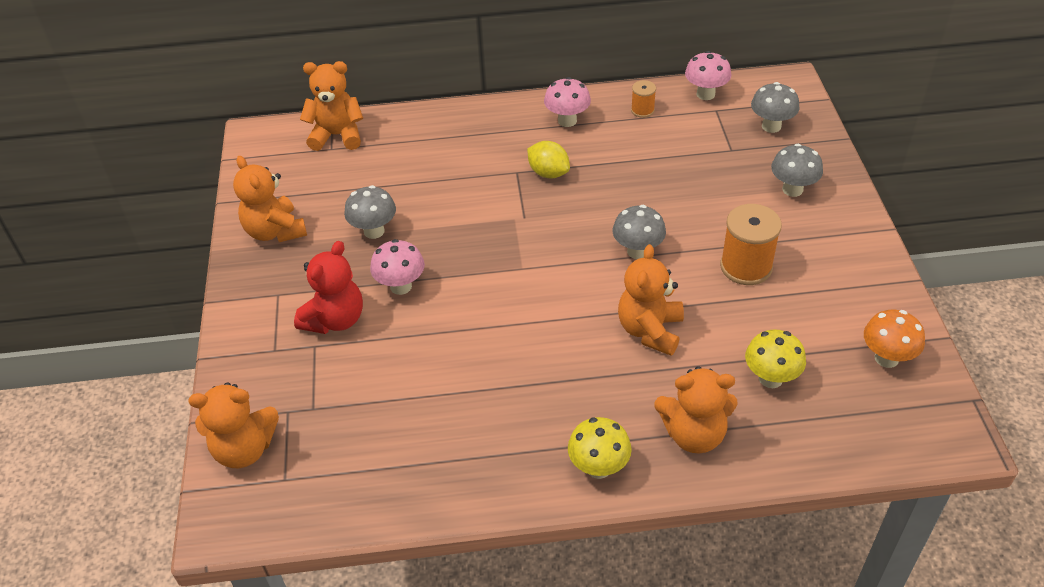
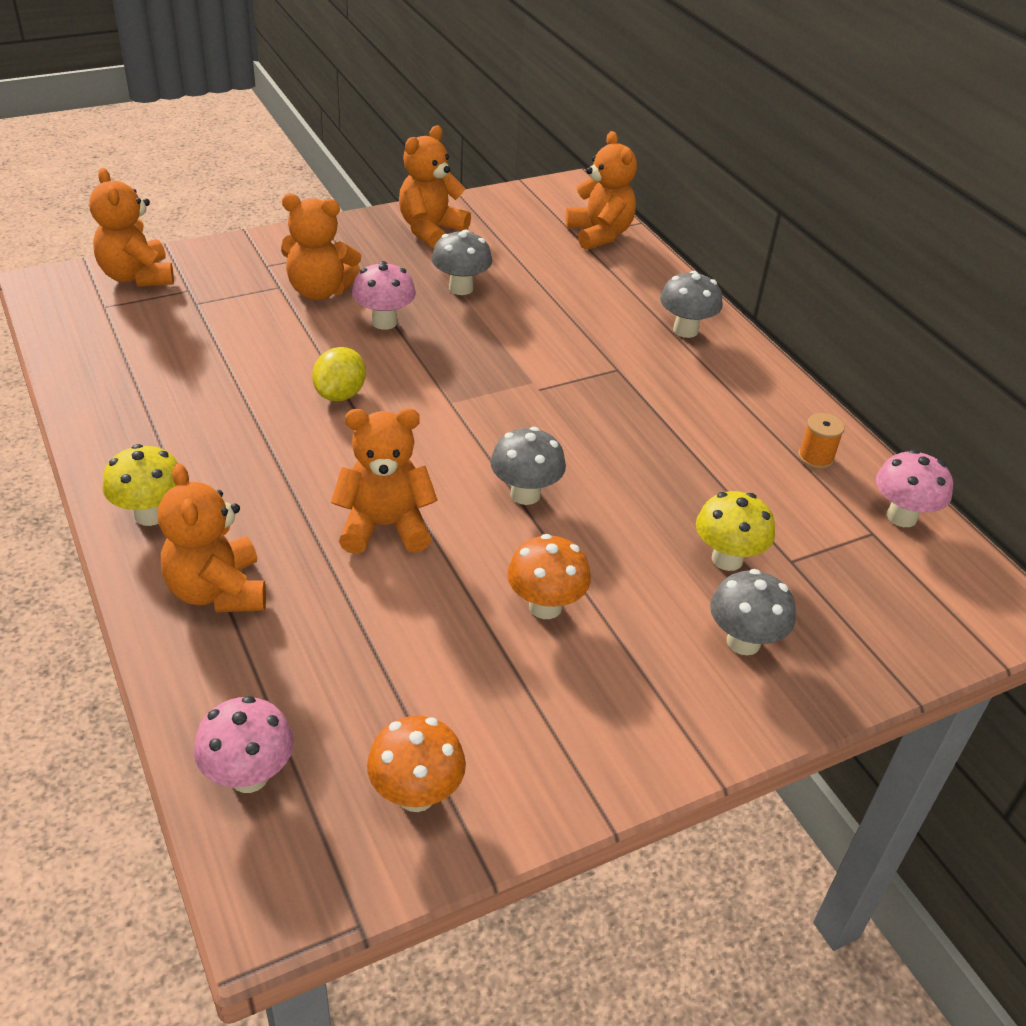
camera: 65 degrees right, 5 degrees down
red teddy bear [294,241,363,334] -> orange teddy bear [281,194,361,300]
yellow lemon [527,141,570,178] -> yellow lemon moved to [312,347,366,401]
pink mushroom [544,77,591,127] -> pink mushroom moved to [194,696,294,793]
orange spool [720,204,782,285] -> orange mushroom [507,534,591,619]
yellow mushroom [745,330,806,388] -> yellow mushroom moved to [696,491,775,571]
grey mushroom [751,82,799,133] -> grey mushroom moved to [660,271,723,338]

